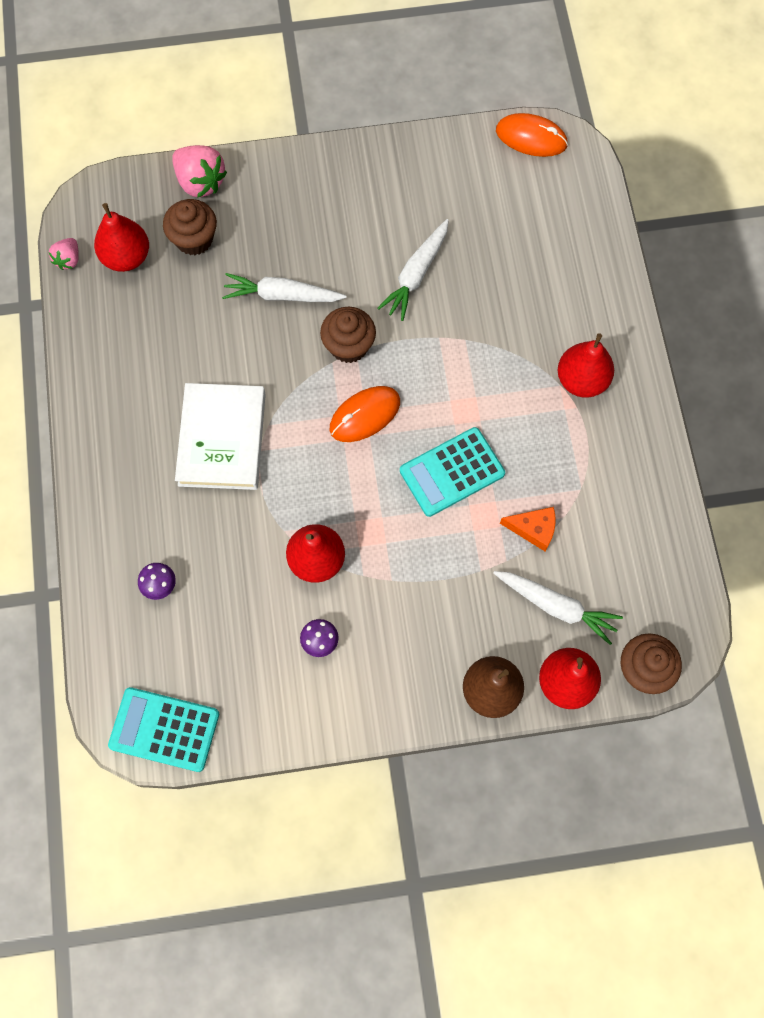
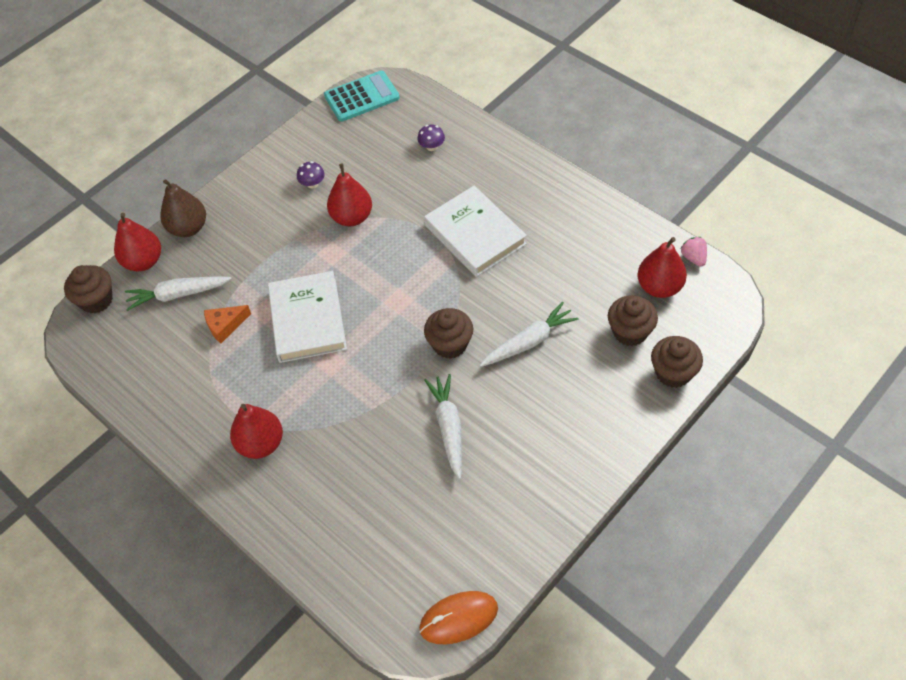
camera: 145 degrees right, 15 degrees down
pink strawberry [172,145,227,198] -> brown cupcake [651,336,703,388]
orange mouse [330,386,400,442] -> none
turquoise calculator [400,427,505,517] -> white book [268,271,347,363]

